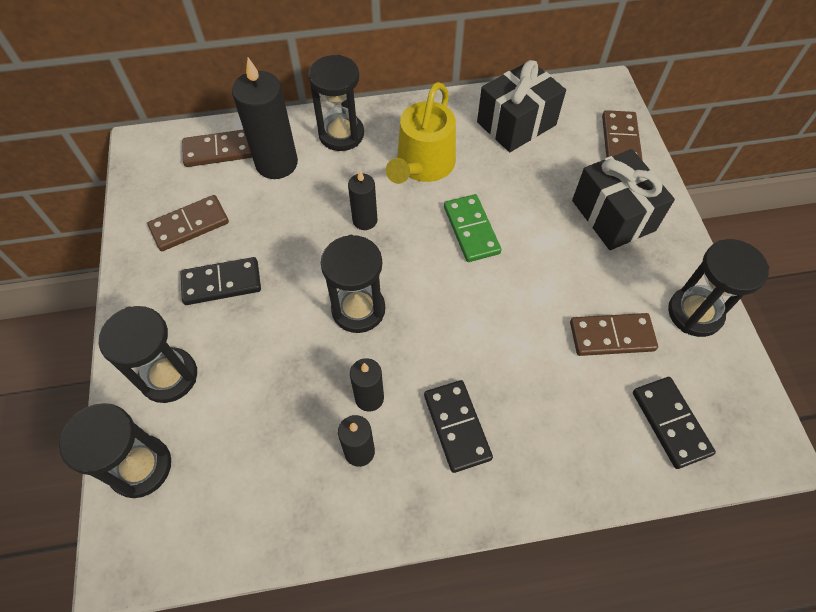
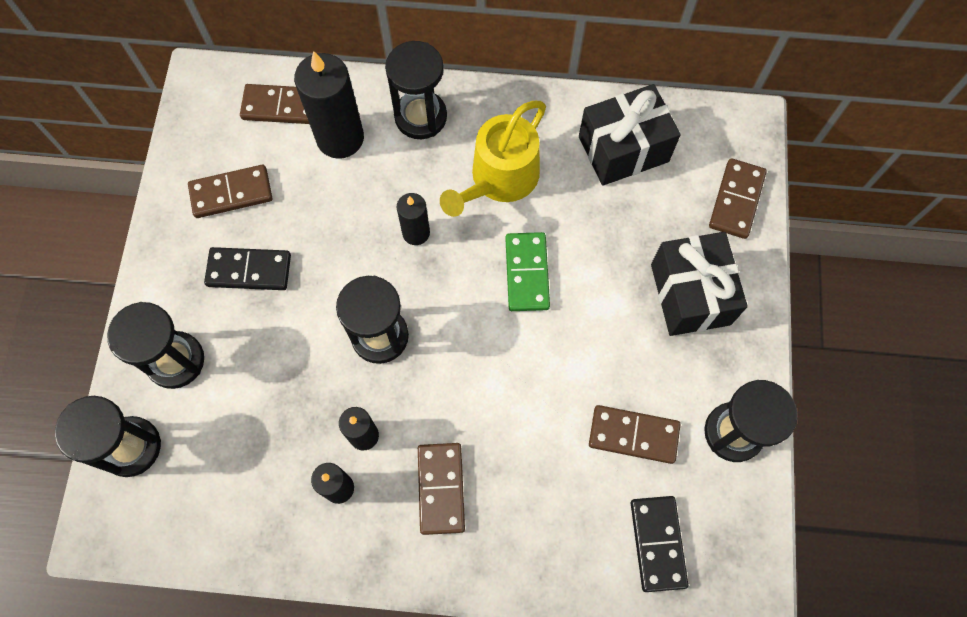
camera: 15 degrees right, 10 degrees up
black domino [424,380,493,473] -> brown domino [418,443,465,535]

